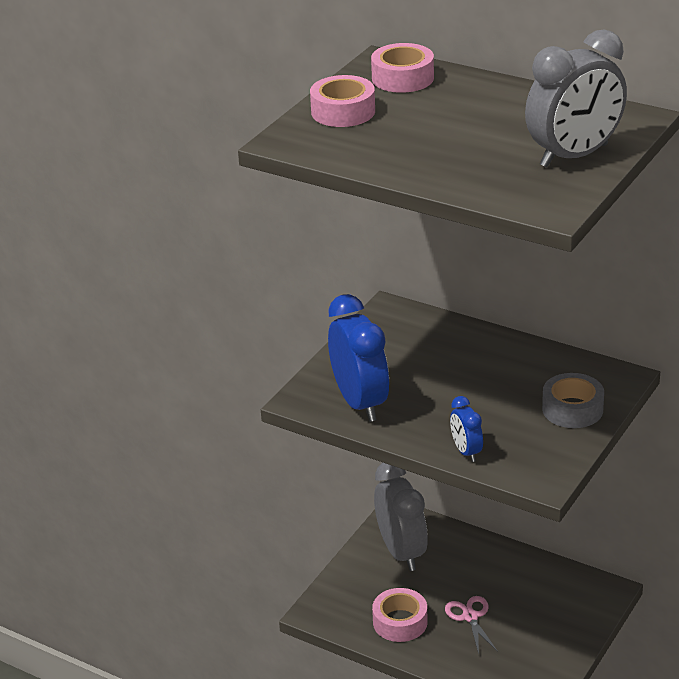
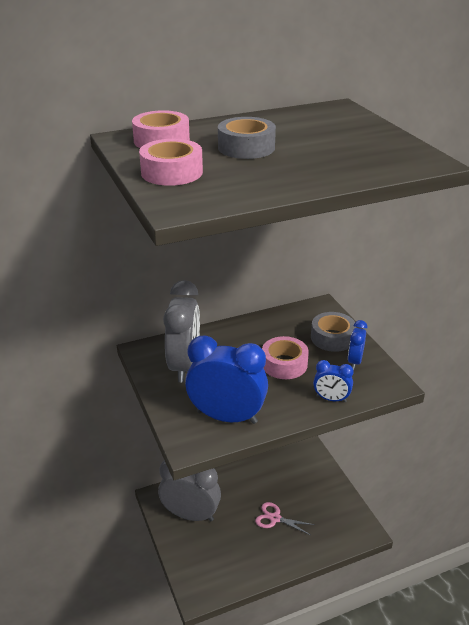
camera: 55 degrees left, 0 degrees up
pink tape [372,588,428,642] -> pink tape moved to [262,336,309,379]
grey clock [525,29,627,168] -> grey clock moved to [163,280,200,382]
none -> grey tape [218,117,276,159]
none -> blue clock [348,320,367,369]

